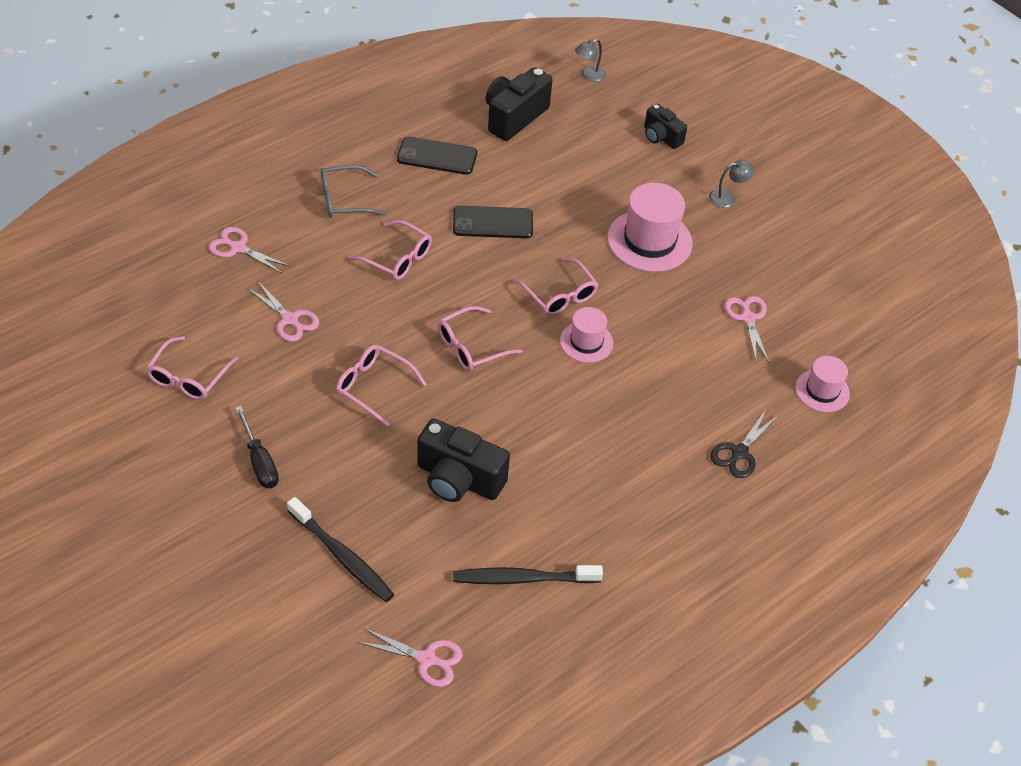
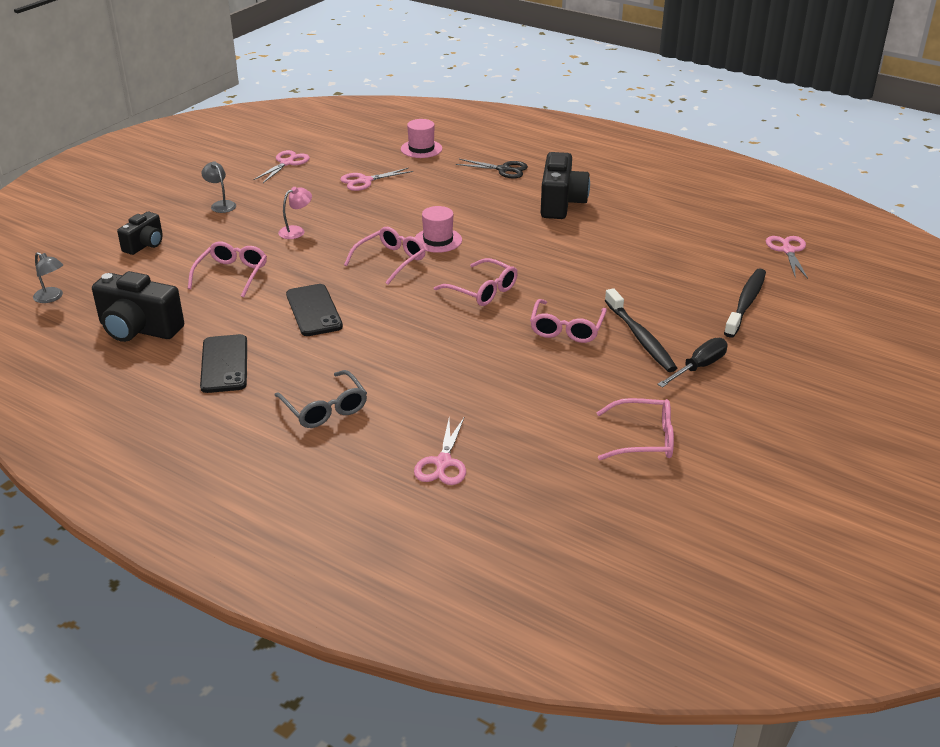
camera: 105 degrees left, 15 degrees down
pink scissors [247,280,319,342] -> pink scissors moved to [254,150,310,183]
pink glasses [349,220,432,280] -> pink glasses moved to [188,242,267,297]
black camera [417,418,510,502] -> black camera moved to [541,152,590,219]
black toothbrush [453,565,603,584] -> black toothbrush moved to [605,288,677,372]
pink hat [608,183,693,272] -> pink lamp [278,187,312,239]

